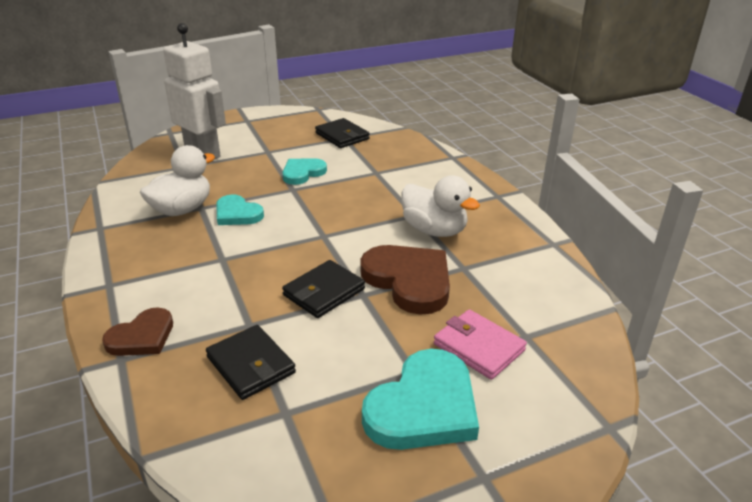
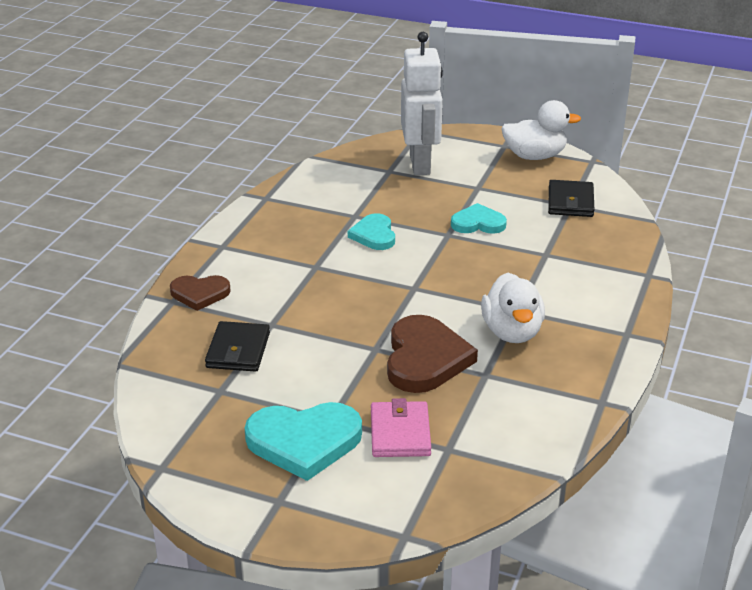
camera: 45 degrees right, 0 degrees up
white duck [140,145,215,216] -> white duck moved to [501,100,581,160]
black wallet [282,260,365,318] -> none

